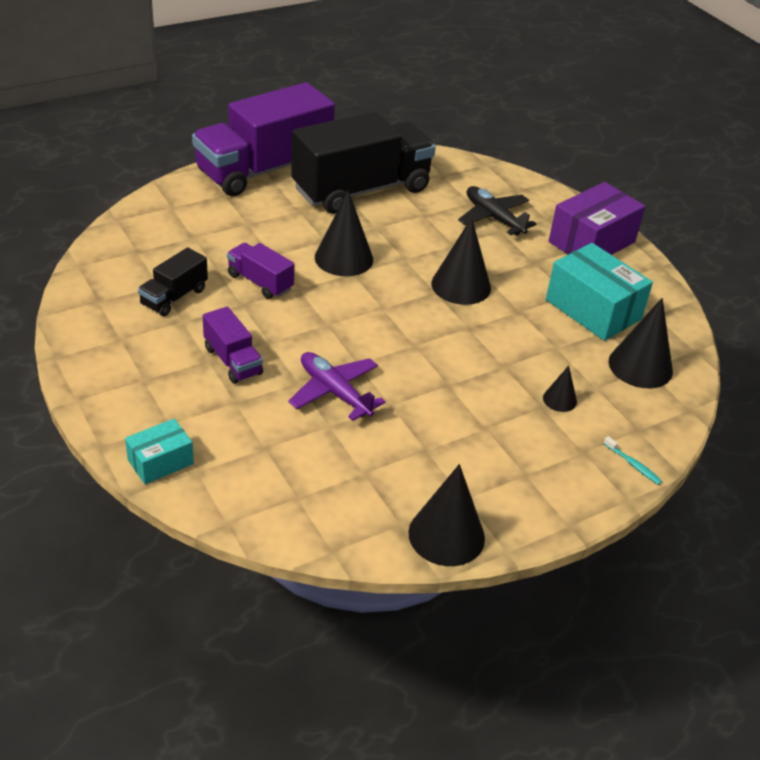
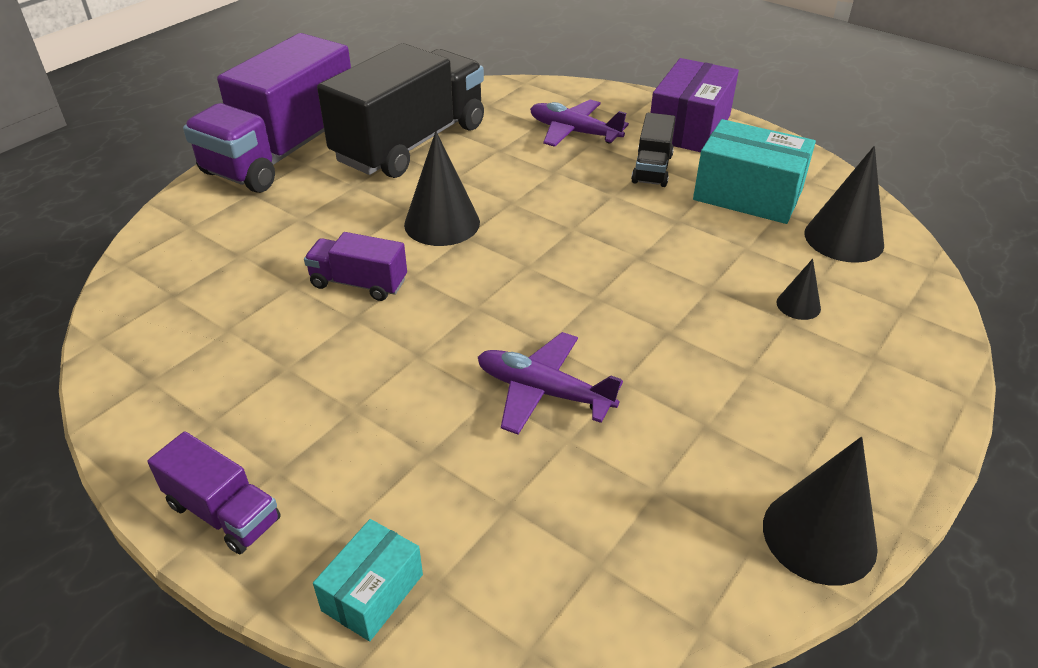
camera: 20 degrees left, 0 degrees up
black truck [138,247,208,316] -> black truck moved to [631,113,676,187]
purple truck [203,306,263,384] -> purple truck moved to [147,431,281,554]
black cone [431,218,491,305] -> none
black plane [458,186,537,236] -> purple plane [530,100,629,147]
turquoise toothbrush [603,436,662,485] -> none

